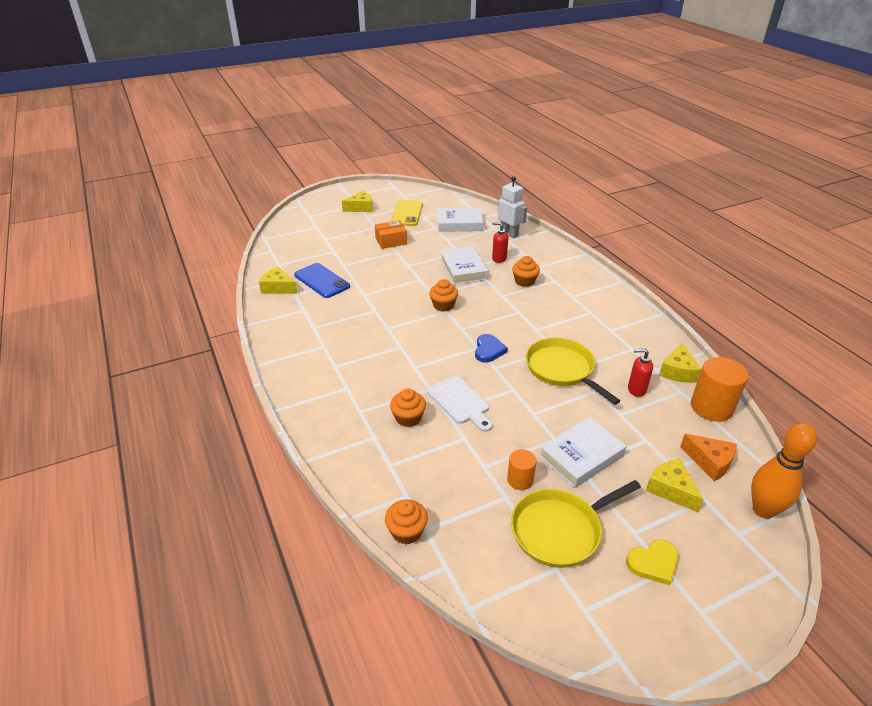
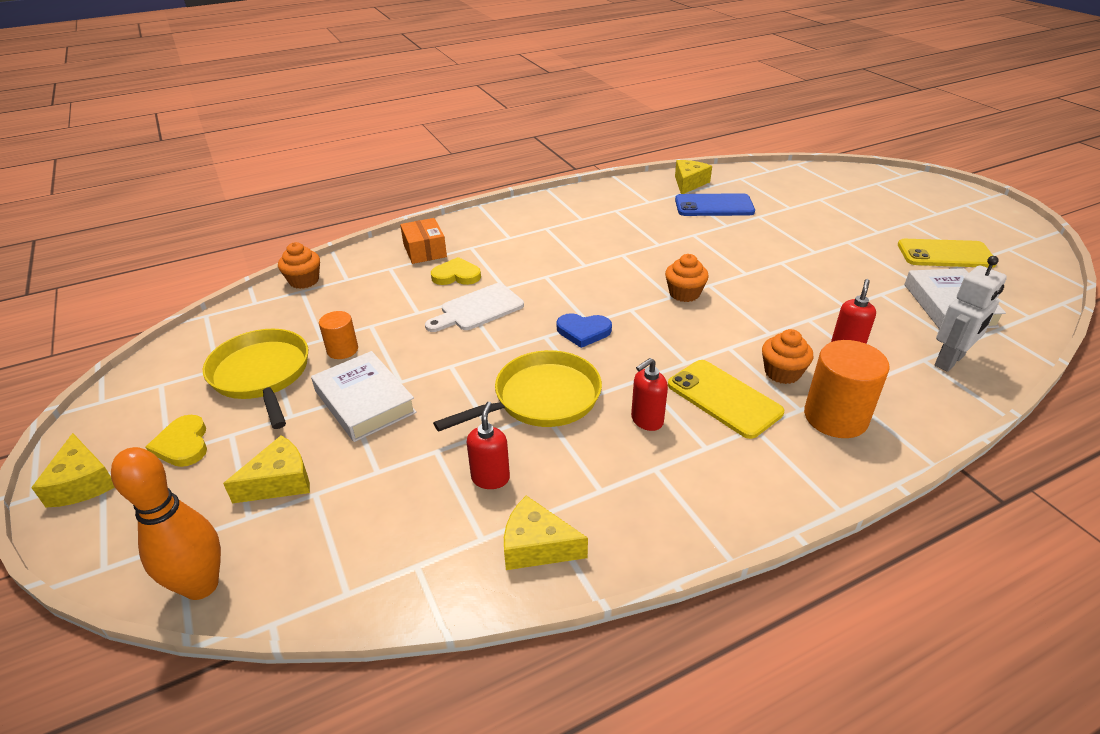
camera: 90 degrees right, 0 degrees up
blue phone [294,263,350,298] -> blue phone turned 45 degrees clockwise [675,193,755,216]
yellow cheese [342,191,373,212] -> yellow cheese moved to [31,433,115,508]
orange box [375,220,407,249] -> orange box moved to [400,218,447,264]
orange cupcake [390,388,426,427] -> yellow heart [431,257,481,285]
white book [440,246,488,285] -> none
orange cheese [680,434,737,481] -> none
orange cylinder [691,357,748,422] -> orange cylinder moved to [804,340,890,438]
none -> red soap dispenser [631,358,668,431]
none -> yellow phone [668,360,784,439]

